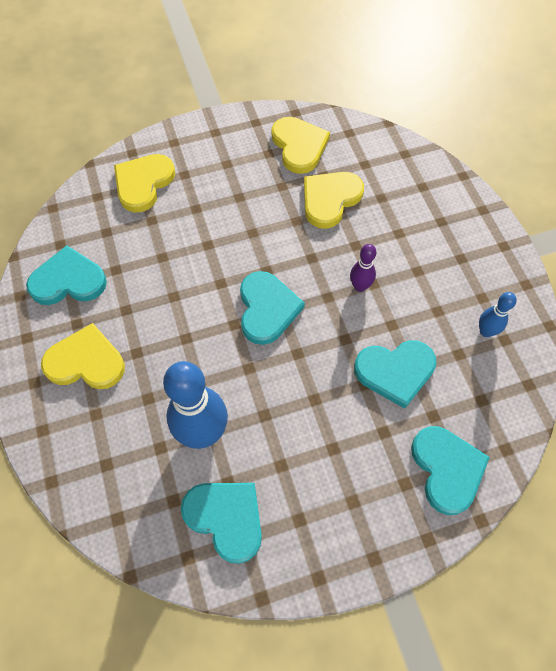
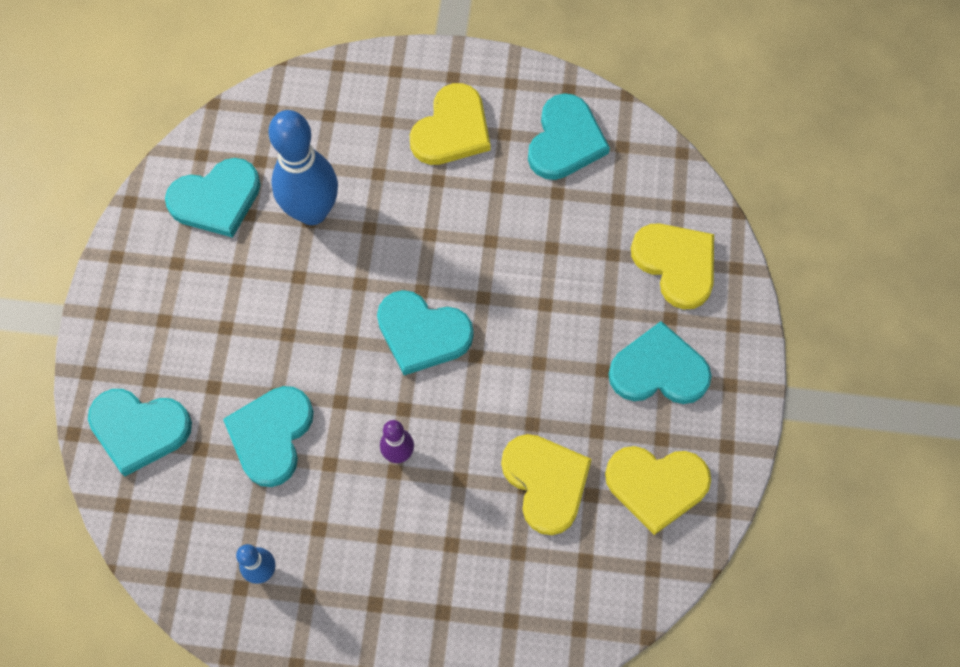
camera: 115 degrees right, 5 degrees up
none -> turquoise heart [608,321,712,404]

